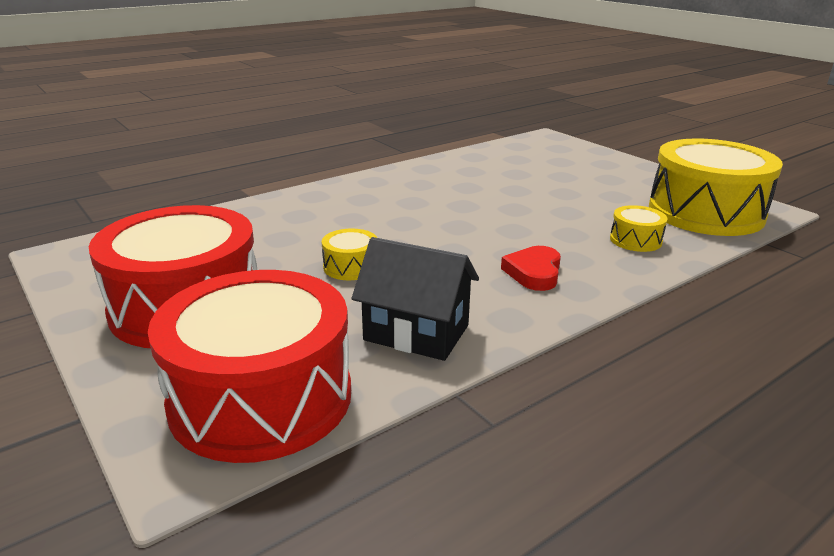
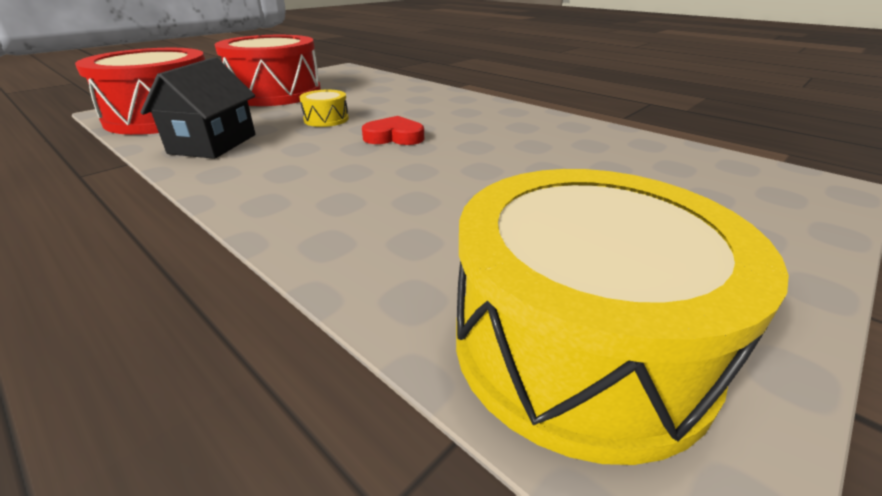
camera: 80 degrees right, 5 degrees up
red heart [501,246,561,291] -> red heart moved to [362,116,424,145]
yellow drum [610,205,668,252] -> none

